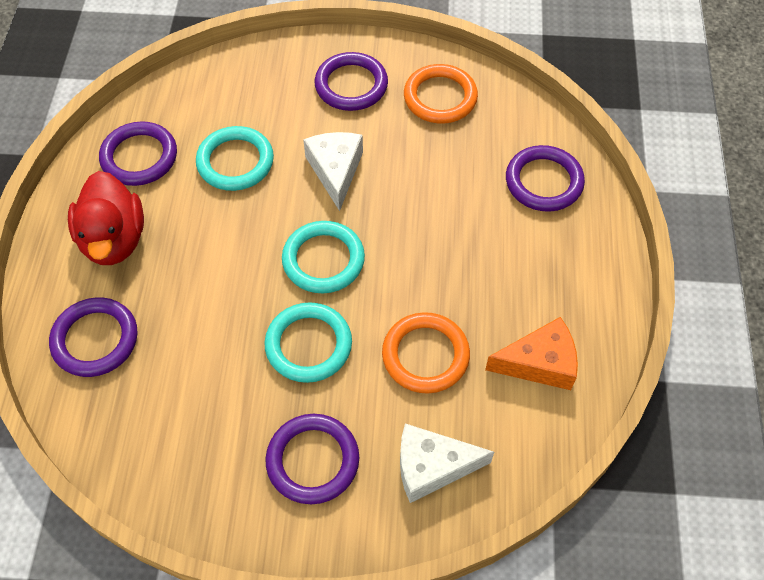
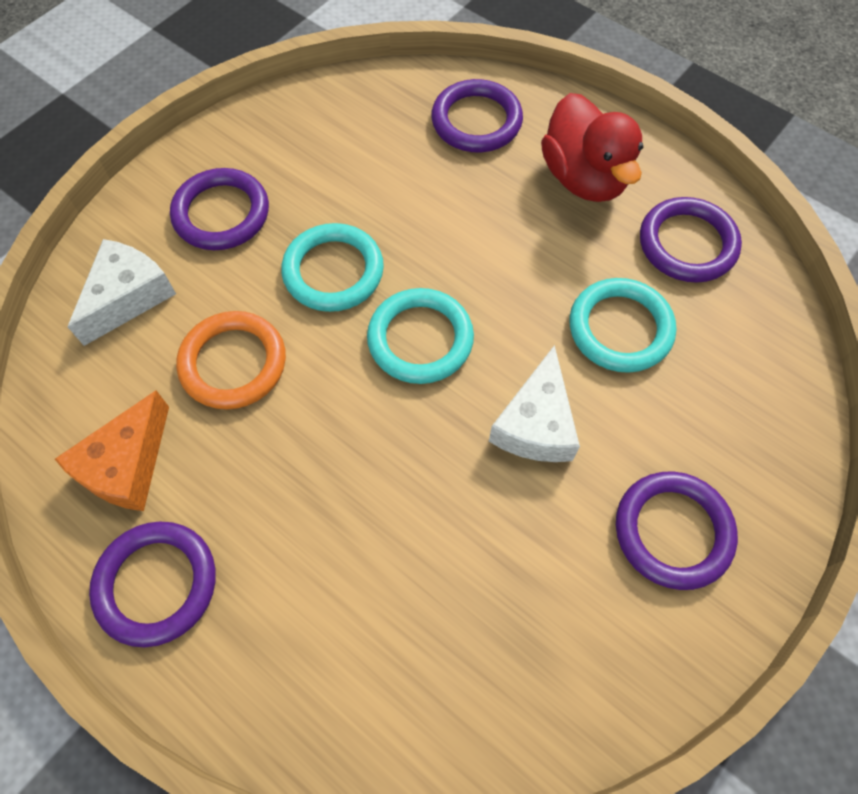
camera: 125 degrees right, 5 degrees up
red duck [68,171,144,265] -> red duck turned 135 degrees counterclockwise [541,93,643,202]
white cheese [303,132,363,211] -> white cheese turned 75 degrees clockwise [489,345,580,462]
orange ring [404,64,478,123] -> none
purple ring [506,145,585,212] -> purple ring moved to [89,522,216,647]

